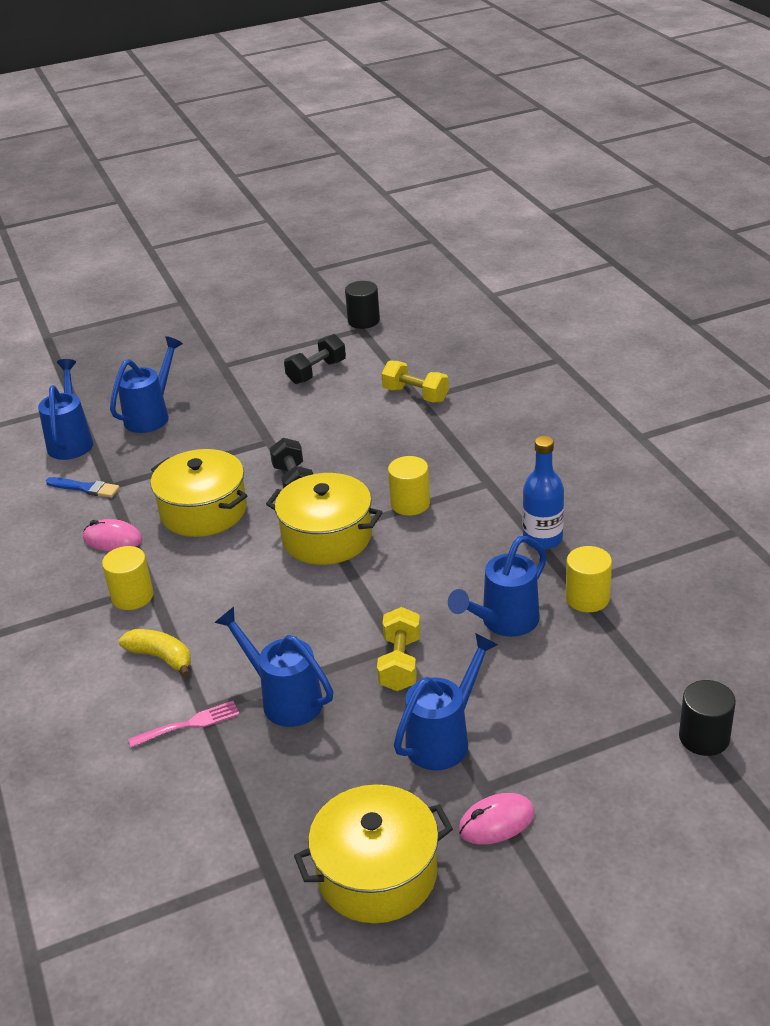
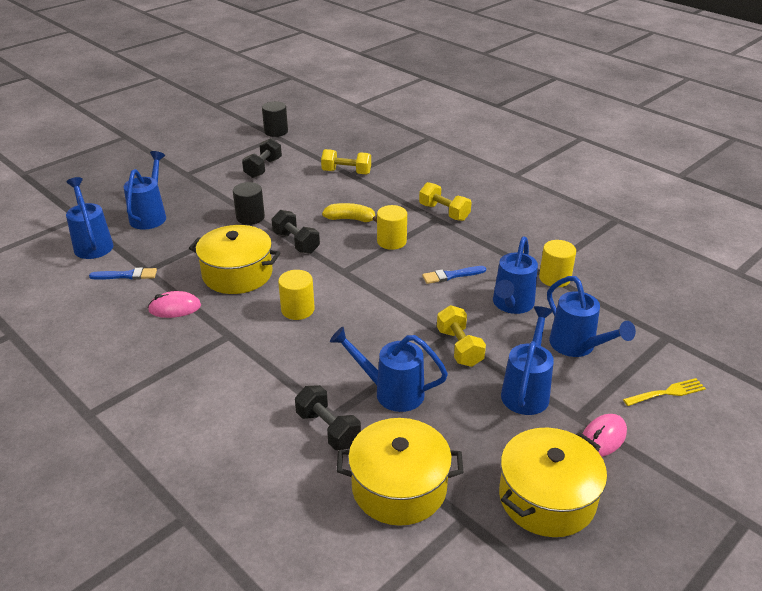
camera: 25 degrees left, 0 degrees up
yellow cylinder [102,546,154,610] -> yellow cylinder moved to [278,270,315,320]
yellow banana [119,629,191,677] -> yellow banana moved to [322,203,377,222]
pink fork [128,701,240,748] -> black dumbbell [295,385,361,450]
yellow pot [266,473,383,565] -> yellow pot moved to [337,418,464,526]
blue bottle [523,436,564,550] -> none
black cylinder [679,680,736,756] -> black cylinder moved to [233,182,265,225]
none -> yellow dumbbell [419,182,472,221]
none -> blue brush [422,266,486,284]
none -> blue watering can [547,276,636,357]
none -> yellow fork [623,378,706,406]

